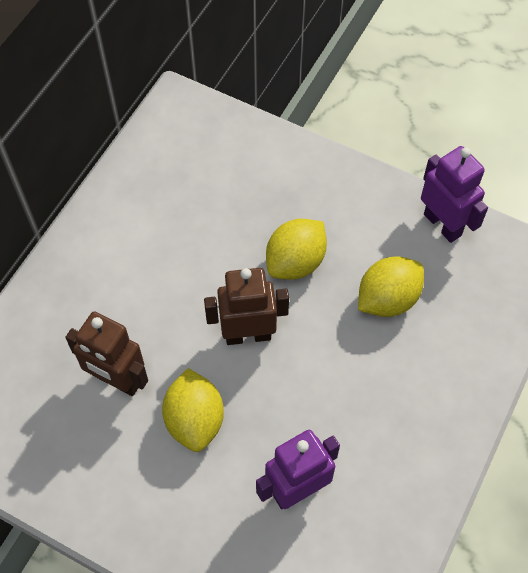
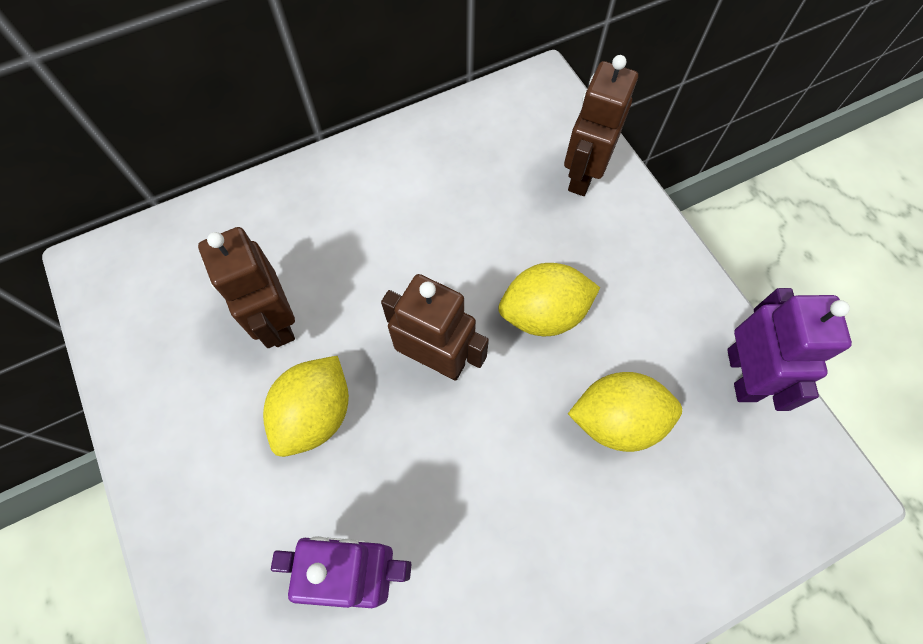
camera: 35 degrees right, 5 degrees up
none -> brown robot [564,55,638,196]

